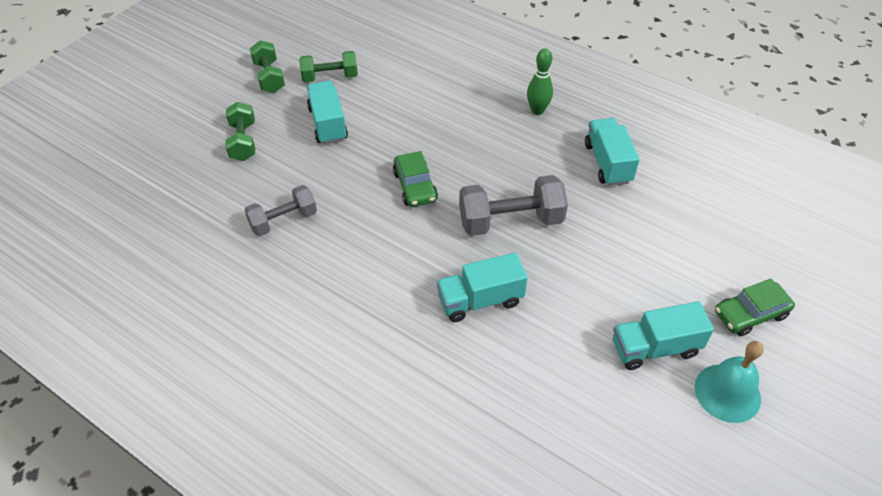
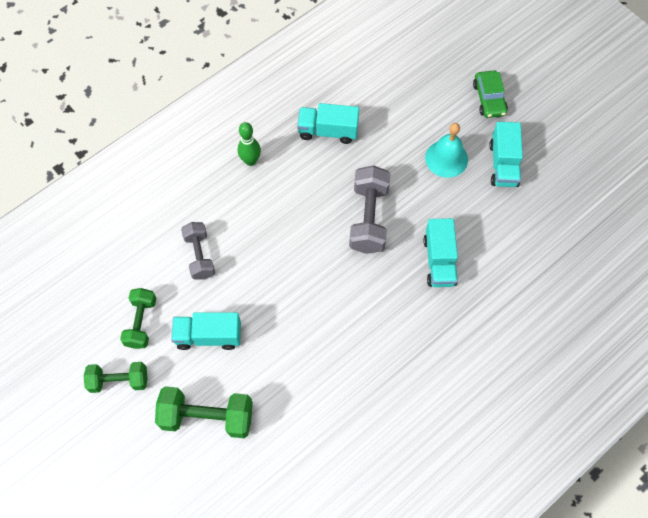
camera: 75 degrees left, 15 degrees up
green dumbbell [225,102,255,161] -> green dumbbell [155,386,253,438], size x1.53
grey dumbbell [245,185,317,236] -> grey dumbbell moved to [181,222,215,280]
green car [393,151,438,207] -> none
turquoise bell [695,341,764,423] -> turquoise bell moved to [425,123,468,178]

